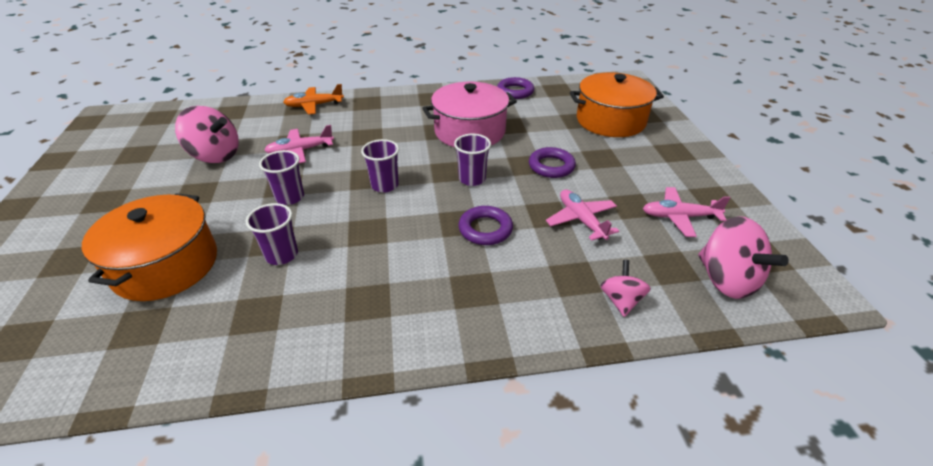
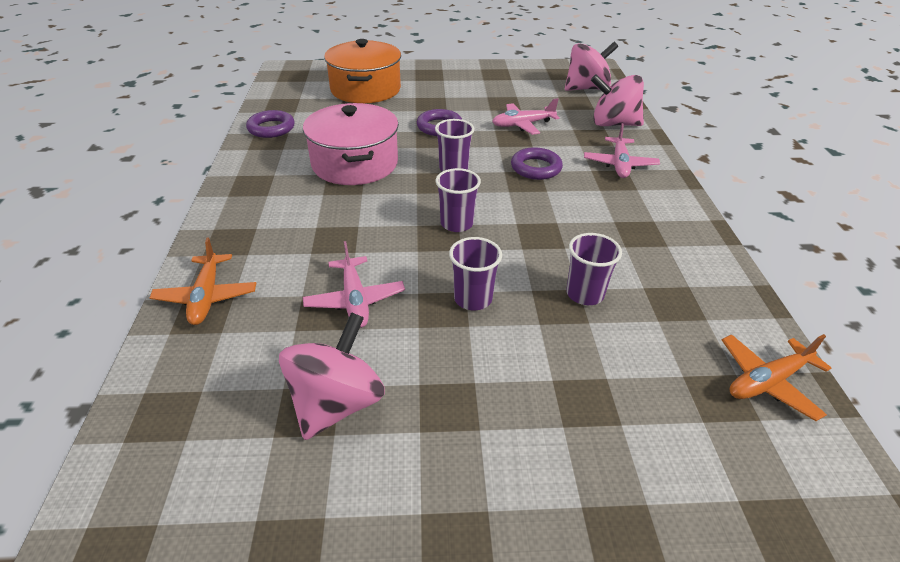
camera: 85 degrees left, 0 degrees up
orange pot [82,194,217,301] -> none
pink spinning top [600,260,651,317] -> pink spinning top [591,74,644,126], size x1.76
pink plane [643,187,730,237] -> pink plane moved to [584,123,660,178]
none -> orange plane [722,334,831,421]

